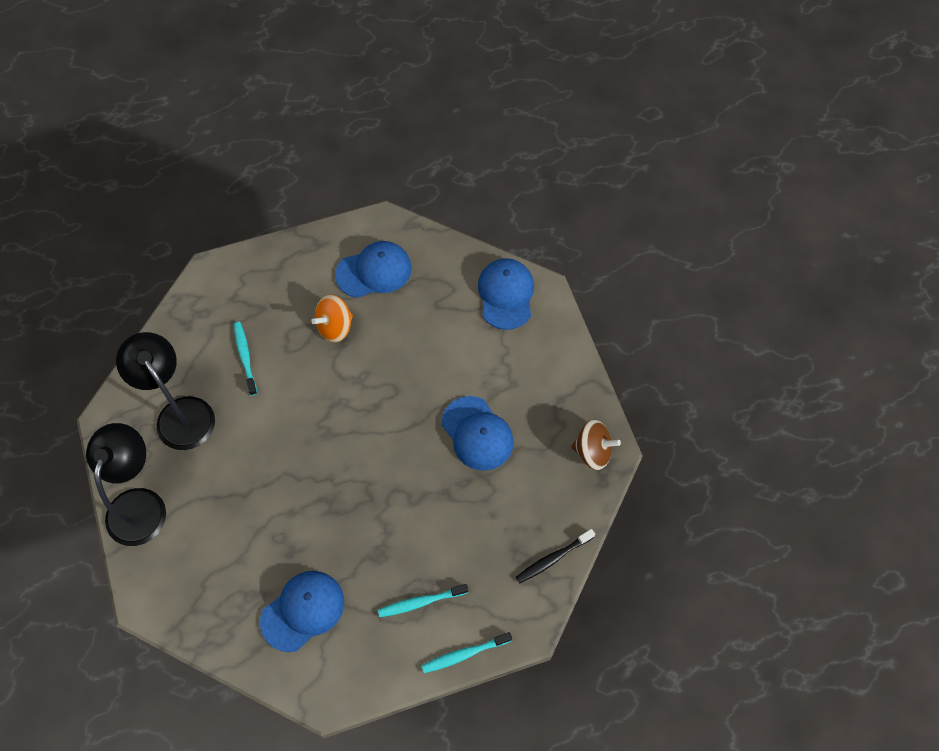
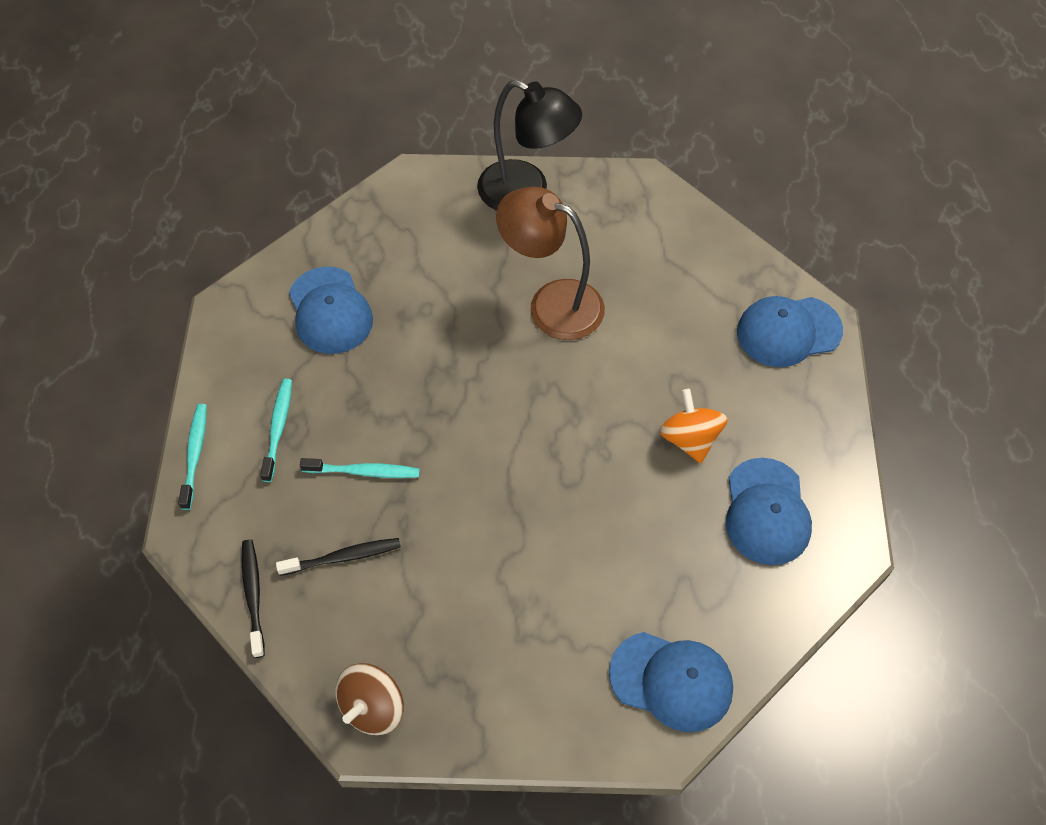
camera: 110 degrees right, 5 degrees down
black lamp [116,332,215,450] -> none
turquoise toothbrush [234,322,257,396] -> turquoise toothbrush moved to [300,458,420,478]
blue cap [442,396,514,471] -> blue cap moved to [737,296,843,367]
none -> black toothbrush [276,538,401,576]
none -> brown lamp [496,187,605,340]

